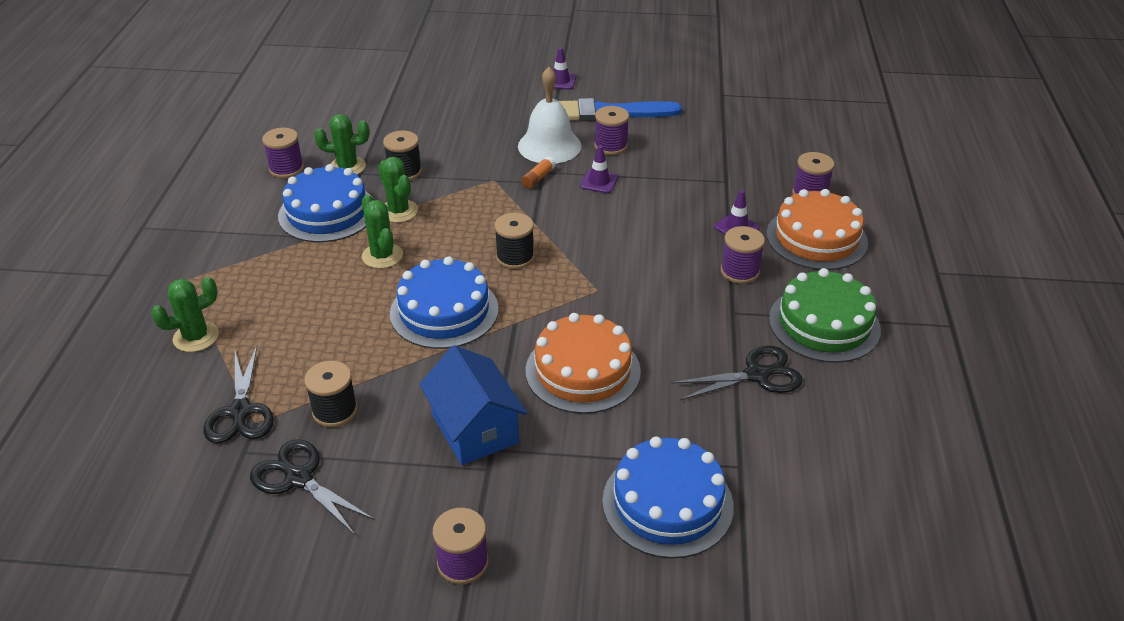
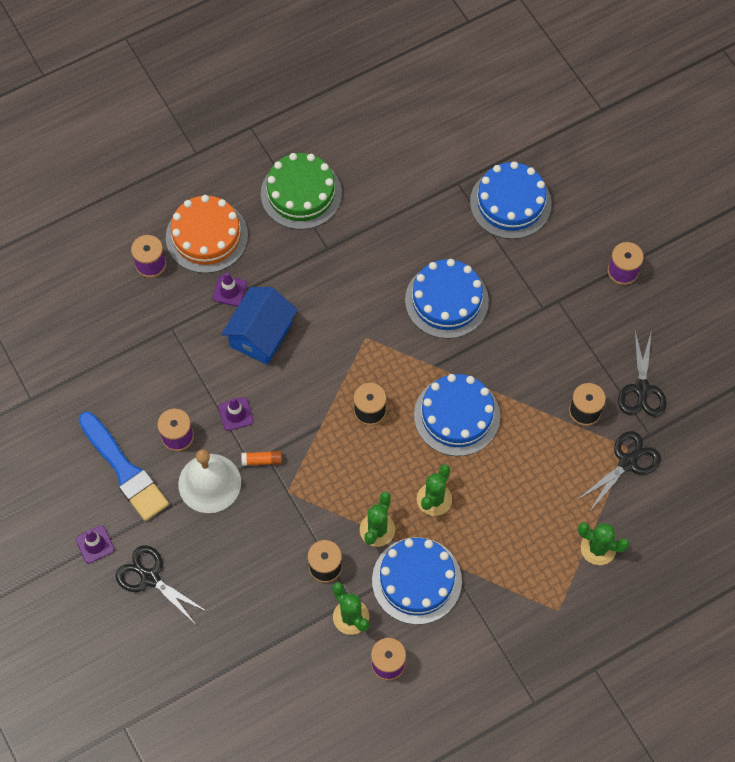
camera: 125 degrees left, 25 degrees up
blue house [419,345,527,465] -> blue house moved to [221,287,298,365]
orange cake [525,313,641,414] -> blue cake [405,259,489,339]
black scissors [671,346,803,400] -> black scissors moved to [116,545,208,624]
purple spool [721,226,765,284] -> none

